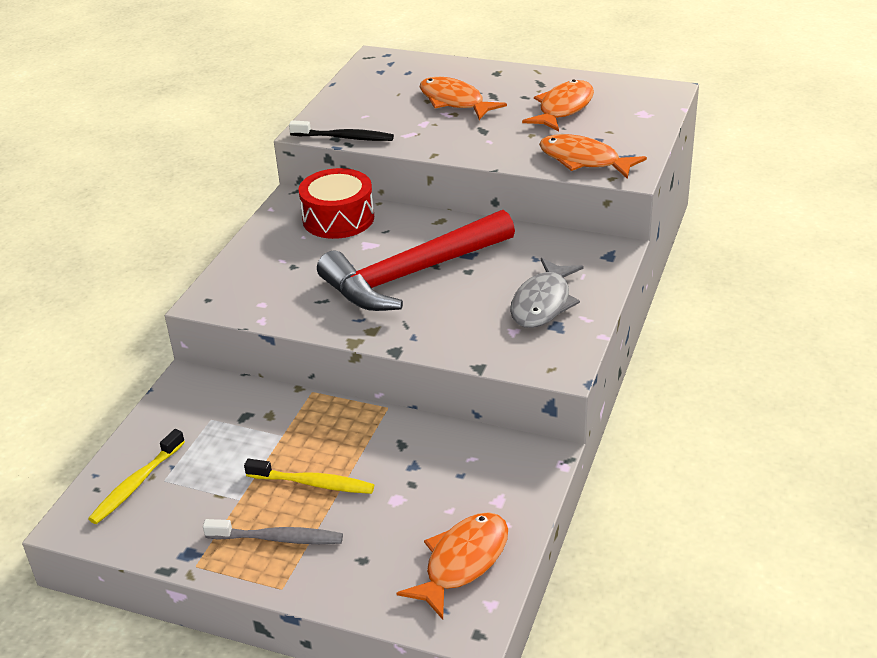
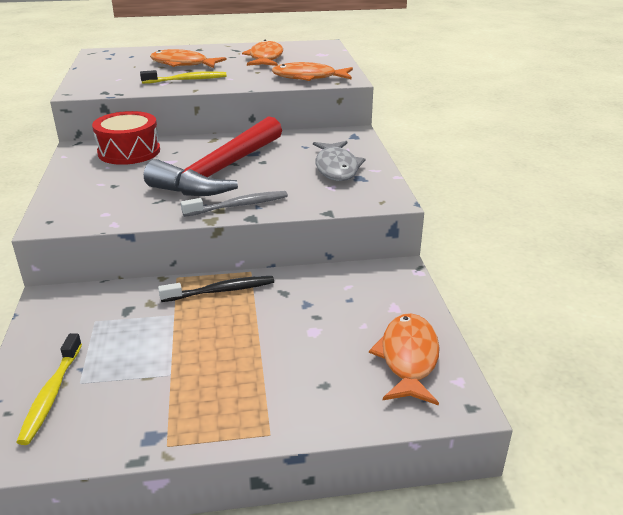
camera: 30 degrees left, 5 degrees down
grey toothbrush [203,519,343,544] -> grey toothbrush moved to [181,191,288,217]
yellow toothbrush [244,459,374,494] -> yellow toothbrush moved to [140,70,227,84]
black toothbrush [289,120,394,141] -> black toothbrush moved to [158,276,274,302]

